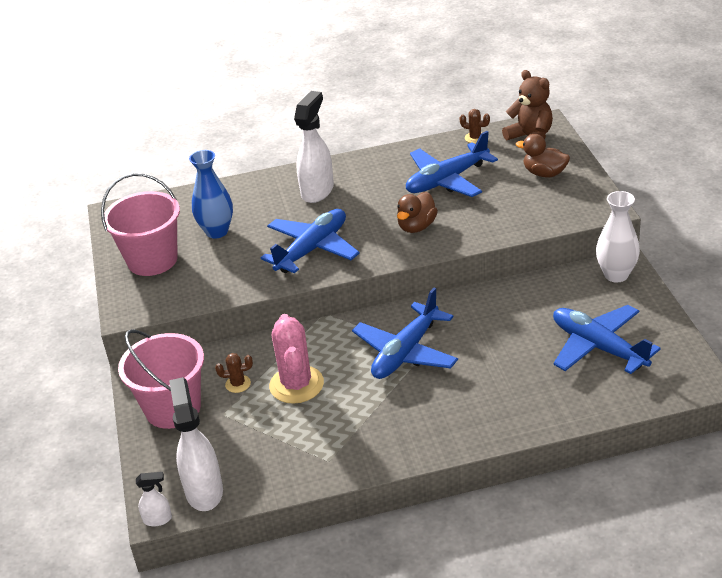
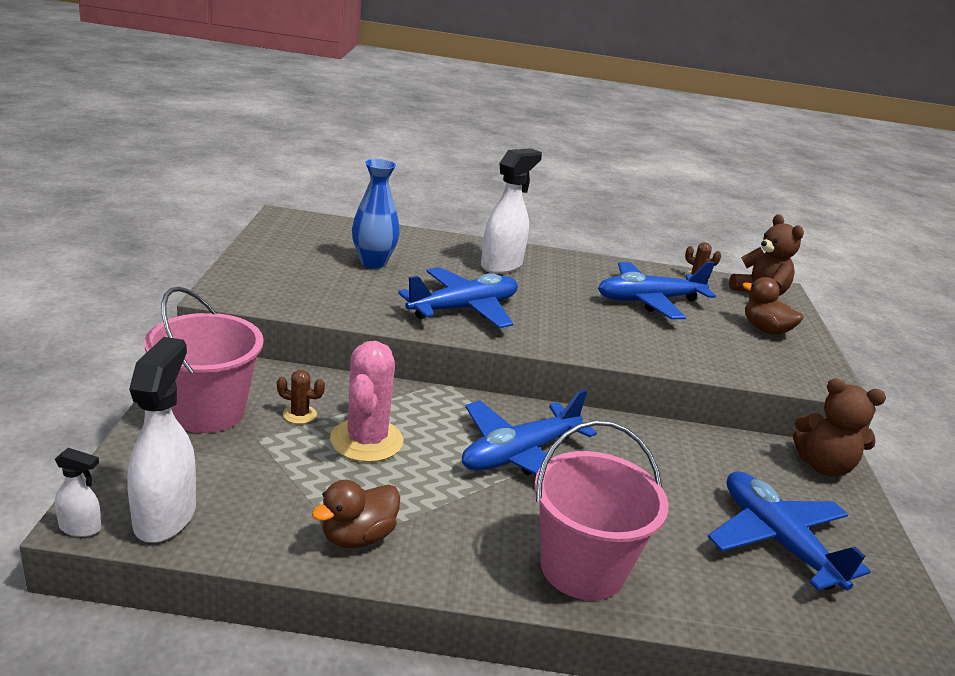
camera: 10 degrees right, 10 degrees down
pink bucket [101,173,180,276] -> pink bucket moved to [534,420,669,601]
brown duck [397,192,438,233] -> brown duck moved to [312,480,400,548]
white vase [596,191,640,282] -> brown teddy bear [793,378,886,477]

